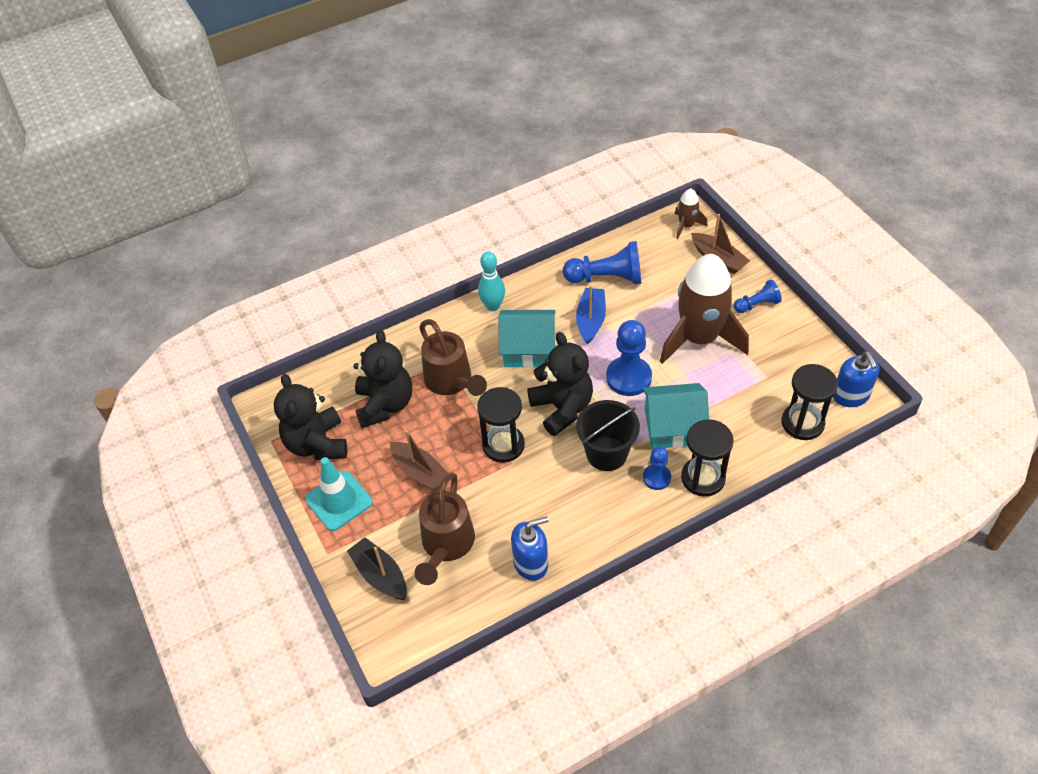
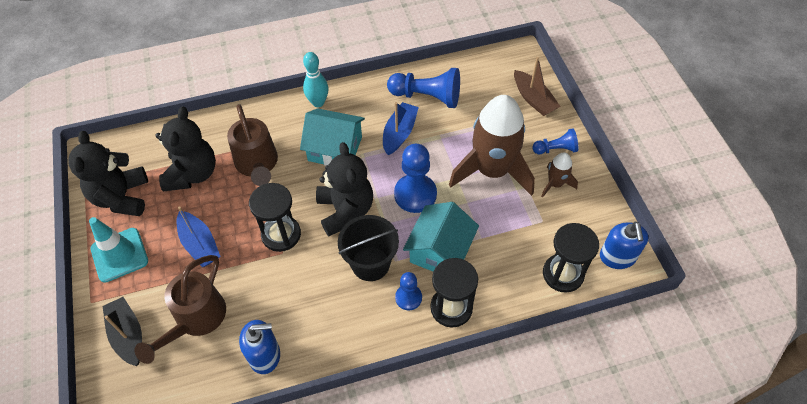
camera: 10 degrees right, 5 degrees up
brown boat [390,430,448,492] -> blue boat [177,206,221,267]
turquoise house [642,383,709,449] -> turquoise house turned 75 degrees counterclockwise [403,202,479,272]
brown rocket [675,189,708,239] -> brown rocket moved to [541,152,578,198]

